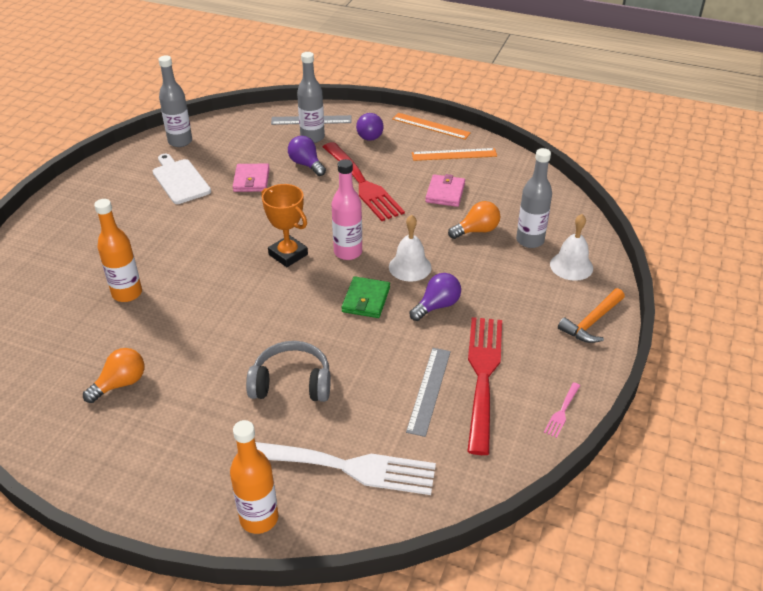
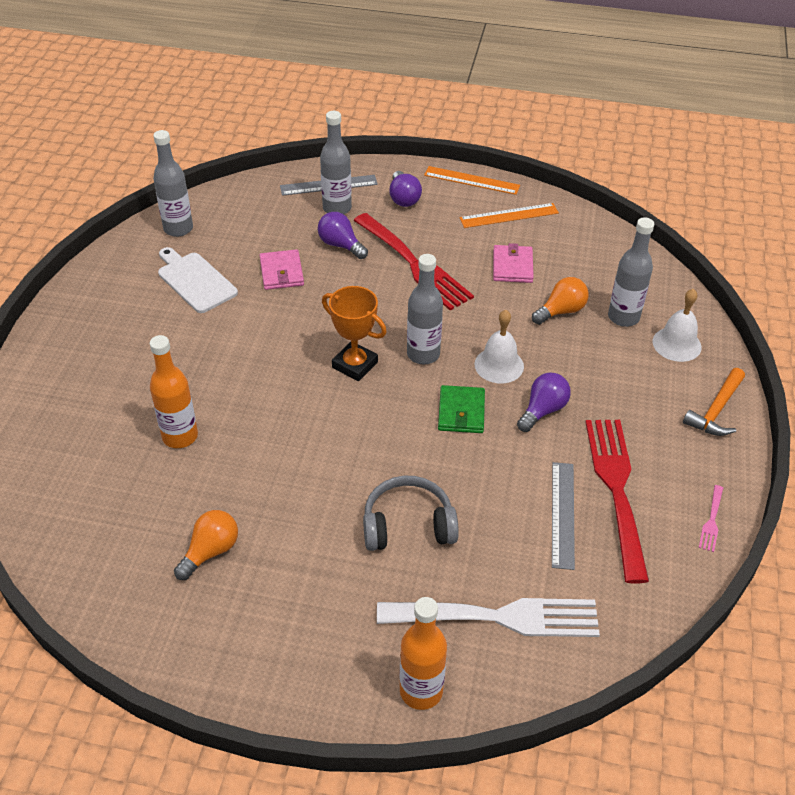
camera: 10 degrees left, 5 degrees up
pink bottle [332,159,362,260] -> grey bottle [407,254,443,365]

